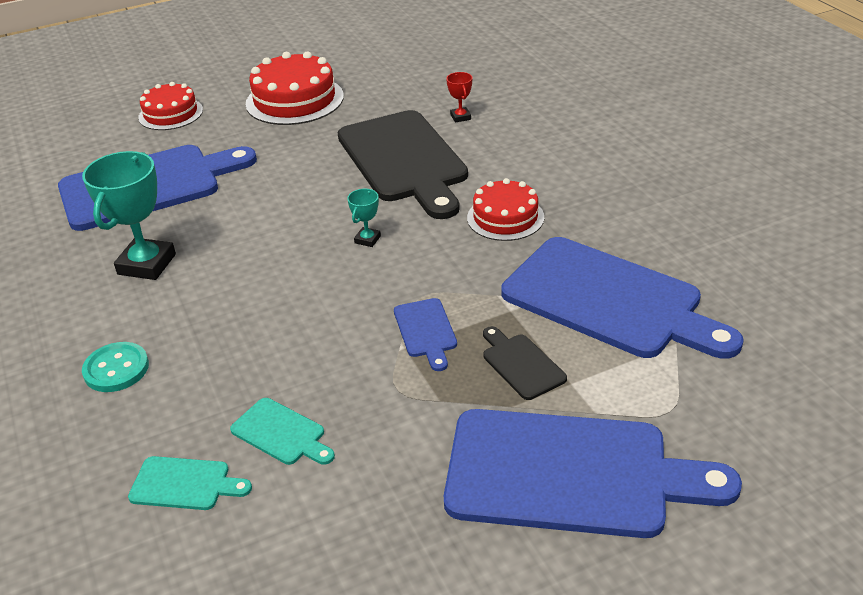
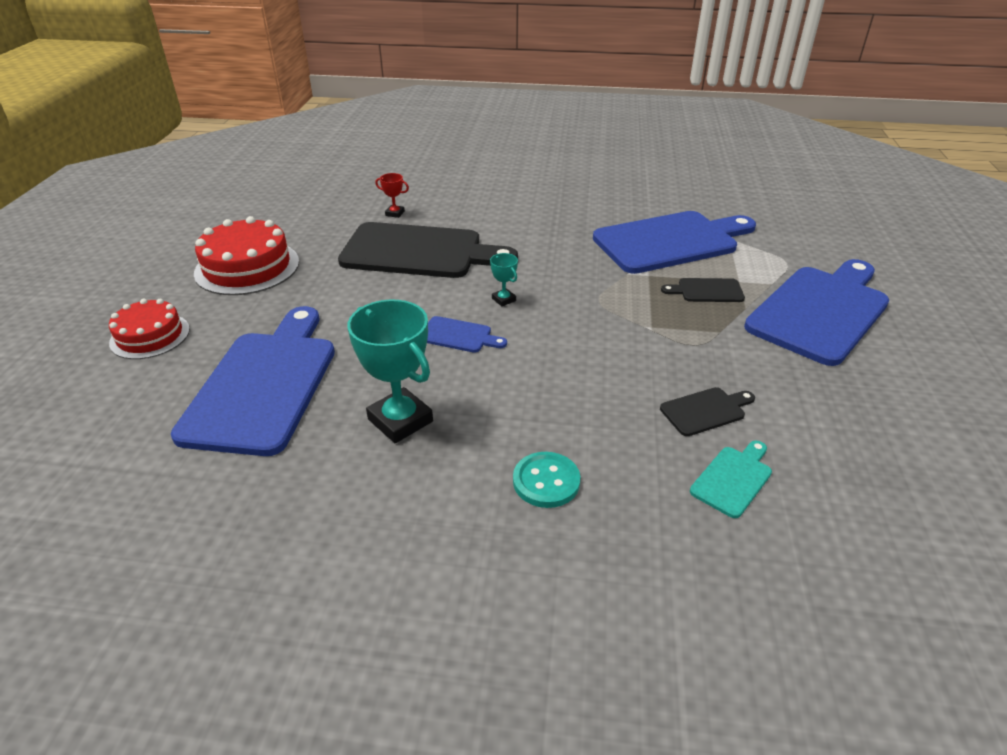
camera: 60 degrees left, 0 degrees up
turquoise cutting board [230,398,335,465] -> black cutting board [660,387,755,436]
blue cutting board [394,298,457,371] -> blue cutting board moved to [427,316,507,352]
red cake [467,178,544,241] -> none

